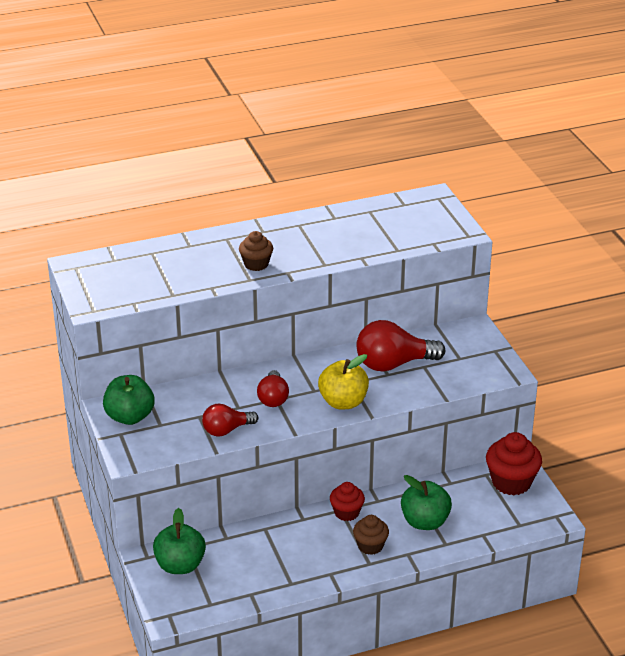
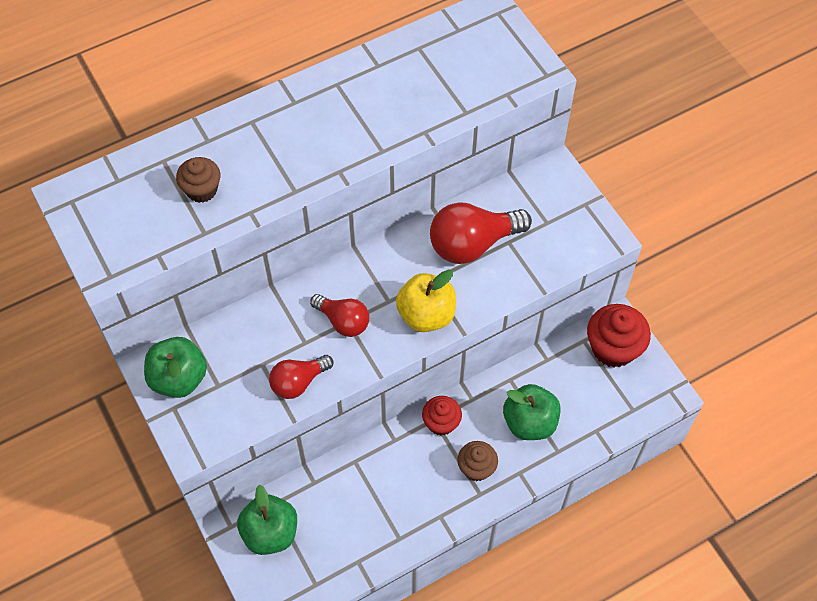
camera: 10 degrees left, 25 degrees up
brown cupcake [239,231,273,271] -> brown cupcake moved to [176,157,220,203]
red light bulb [257,370,289,407] -> red light bulb turned 45 degrees counterclockwise [310,294,369,337]

